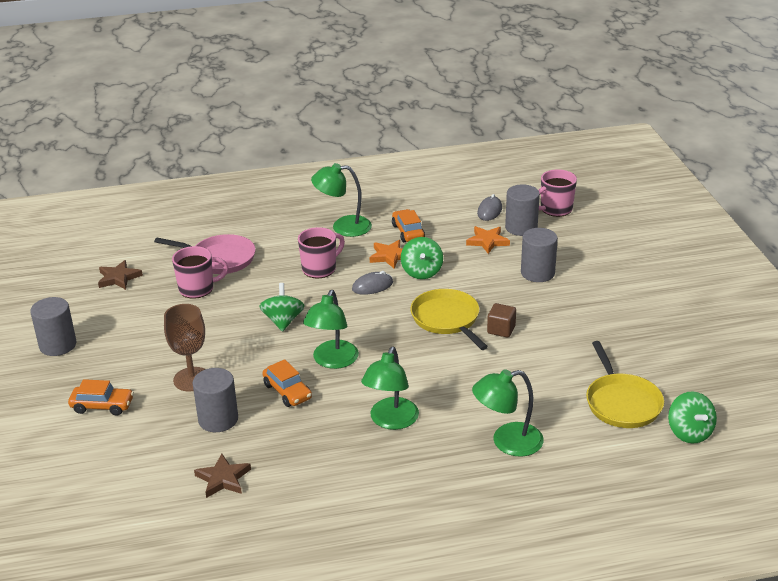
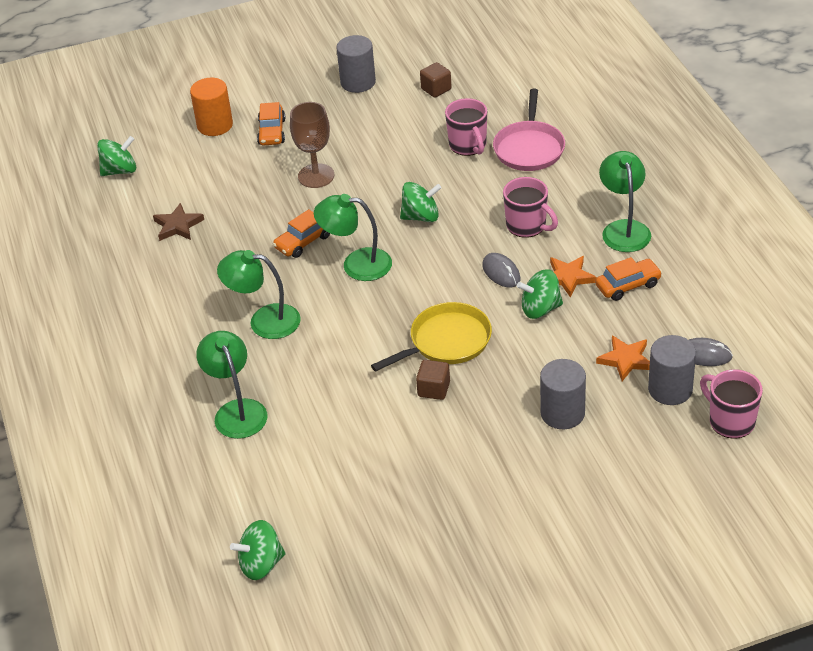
camera: 85 degrees right, 10 degrees up
brown star [98,260,143,290] -> none
grey cylinder [193,368,238,432] -> none
yellow pan [586,341,664,428] -> none
none -> green spinning top [97,136,136,176]
none -> orange cylinder [190,78,233,136]
none -> brown cube [420,62,452,98]

